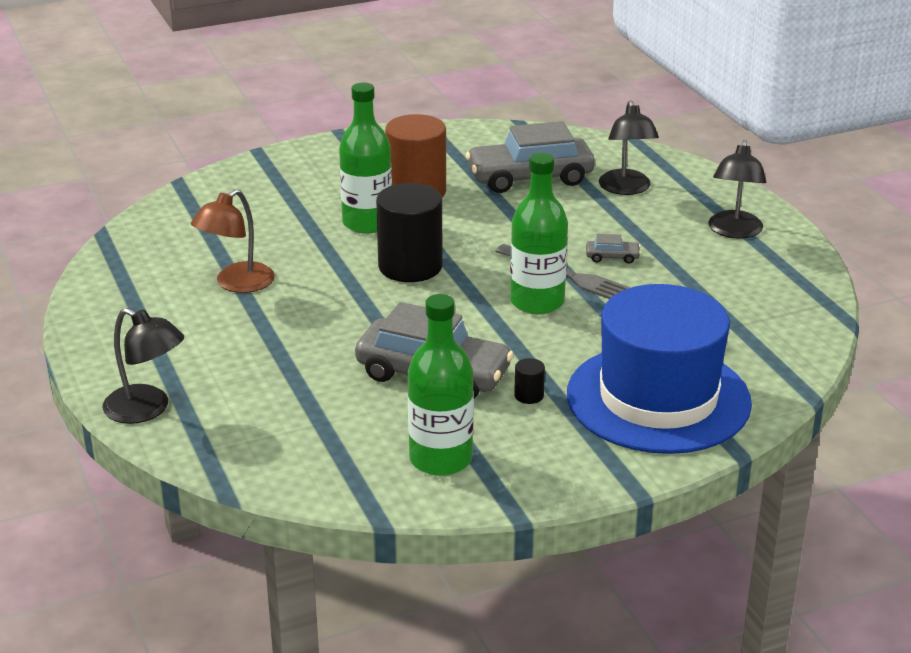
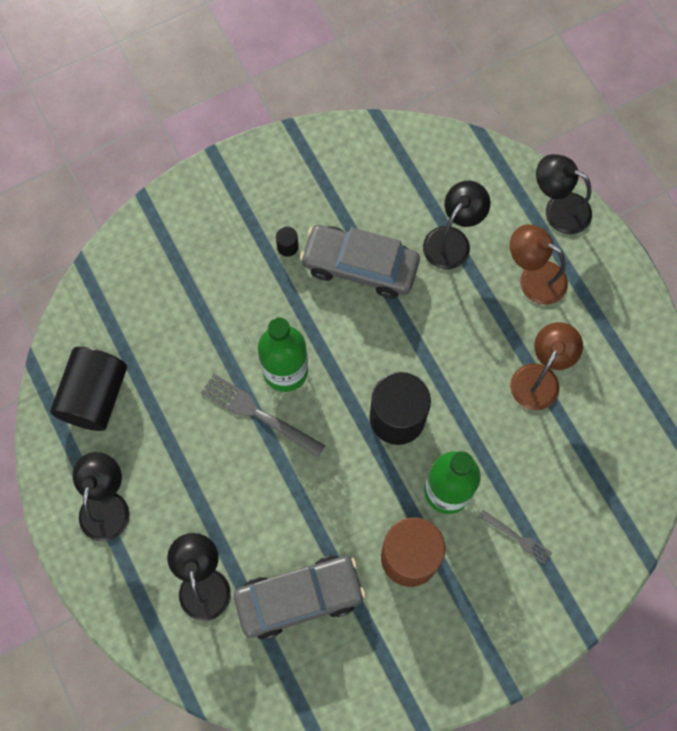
camera: 175 degrees right, 40 degrees up
green bottle [408,294,474,476] -> none
blue hat [567,284,752,454] -> none
grey car [586,234,641,264] -> none
none -> black cylinder [50,347,127,431]
none -> black lamp [423,181,490,270]
none -> grey fork [479,510,552,564]
none -> brown lamp [510,224,568,305]

